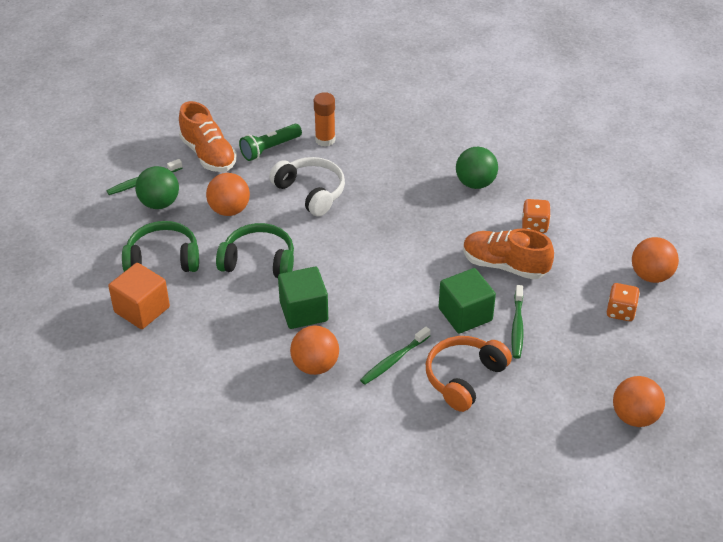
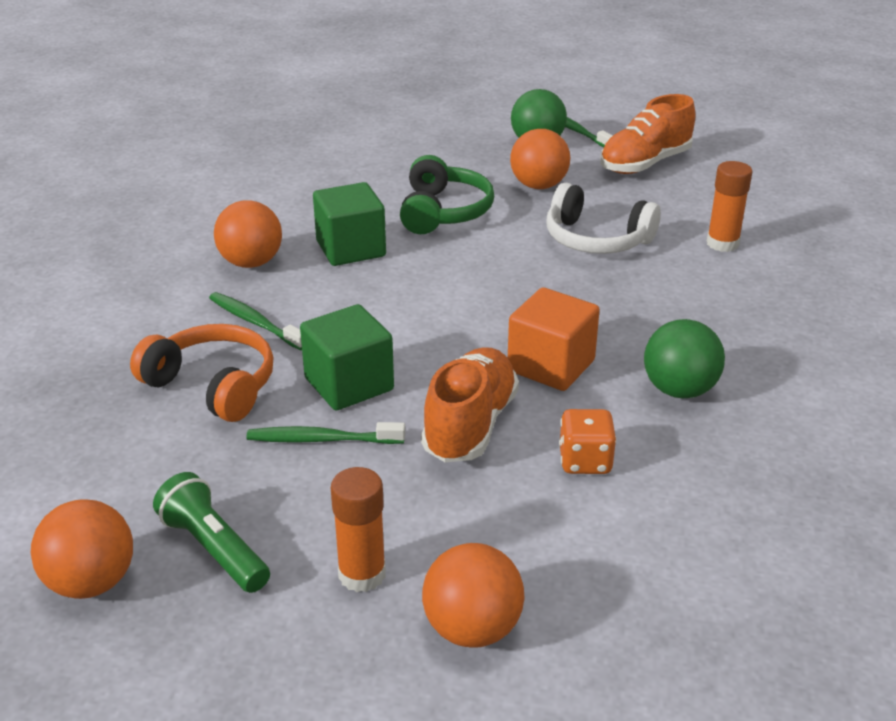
camera: 85 degrees right, 10 degrees down
orange cube [108,263,170,329] -> orange cube moved to [508,287,600,391]
green headphones [122,221,199,272] -> none
green flashlight [239,124,302,161] -> green flashlight moved to [153,472,270,593]
white headphones [269,157,345,216] -> white headphones turned 75 degrees clockwise [547,183,661,254]
orange dice [607,283,640,321] -> orange glue stick [331,467,386,592]

